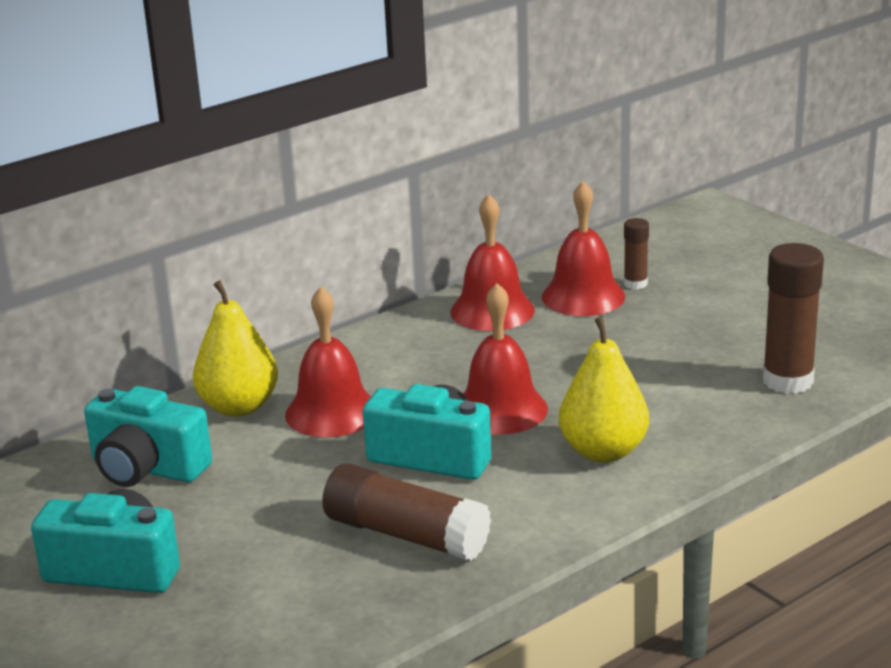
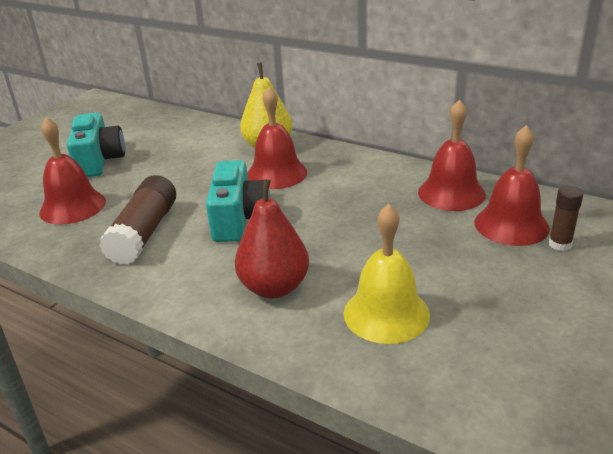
camera: 70 degrees right, 5 degrees up
turquoise camera [84,386,212,487] -> none
red bell [464,283,548,435] -> red bell moved to [39,117,106,225]
yellow pear [559,317,649,463] -> red pear [235,179,309,298]
brown glue stick [762,243,824,394] -> none
none -> yellow bell [344,204,430,344]

